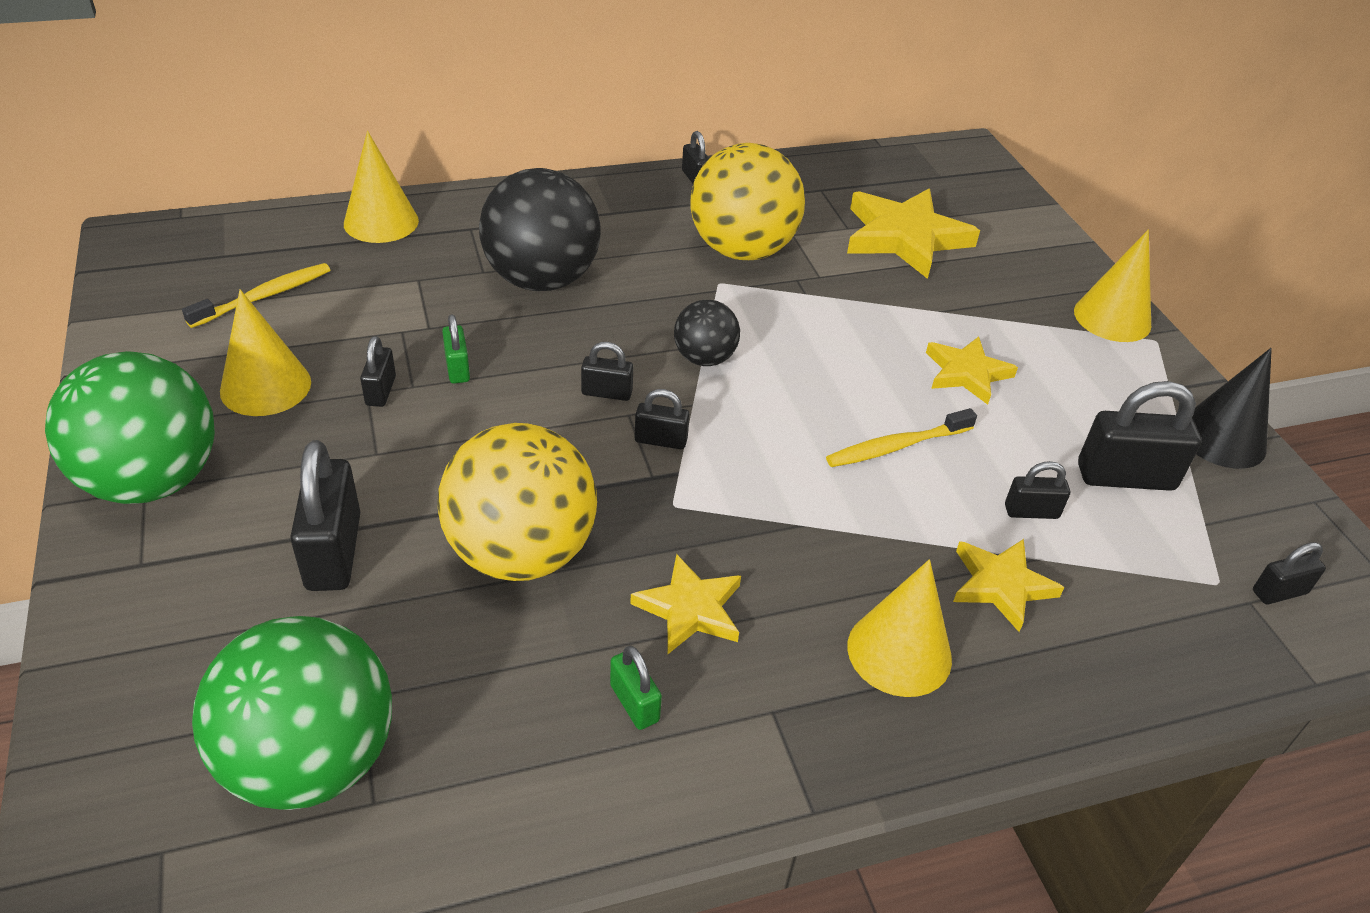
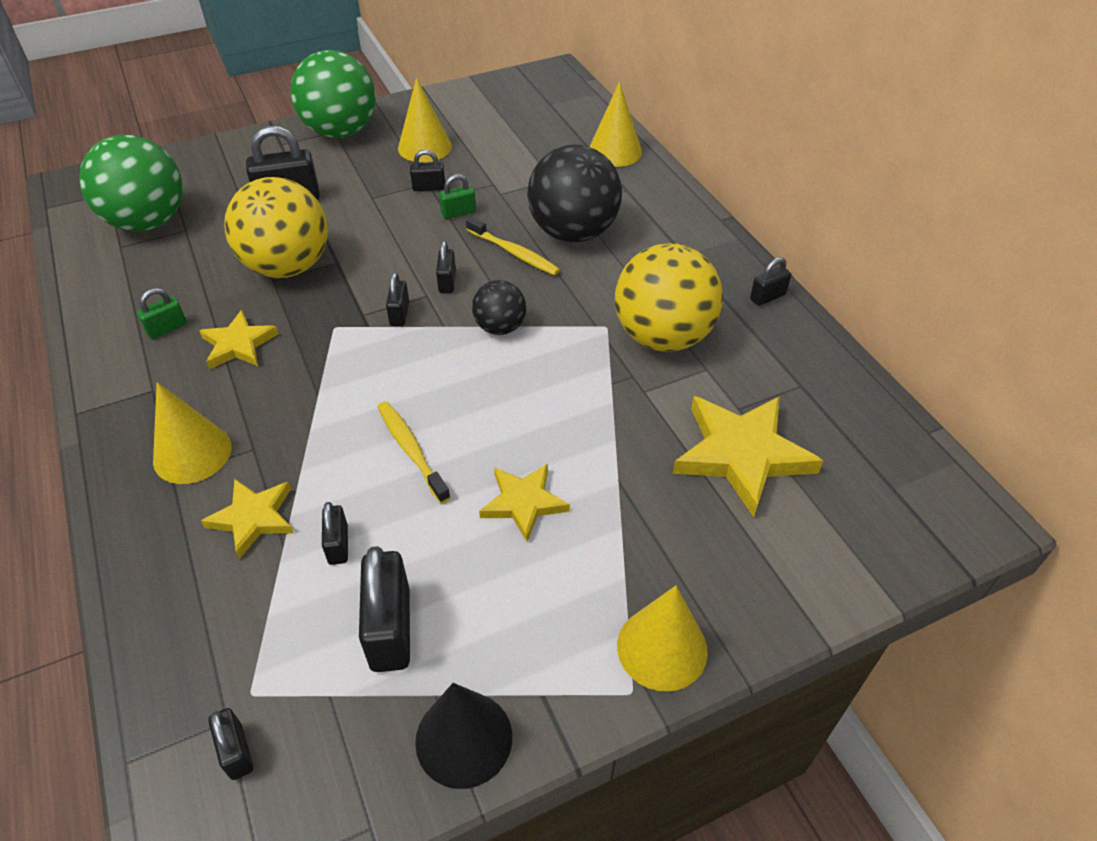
camera: 85 degrees right, 5 degrees up
yellow toothbrush [182,263,330,328] -> yellow toothbrush moved to [466,216,560,276]

